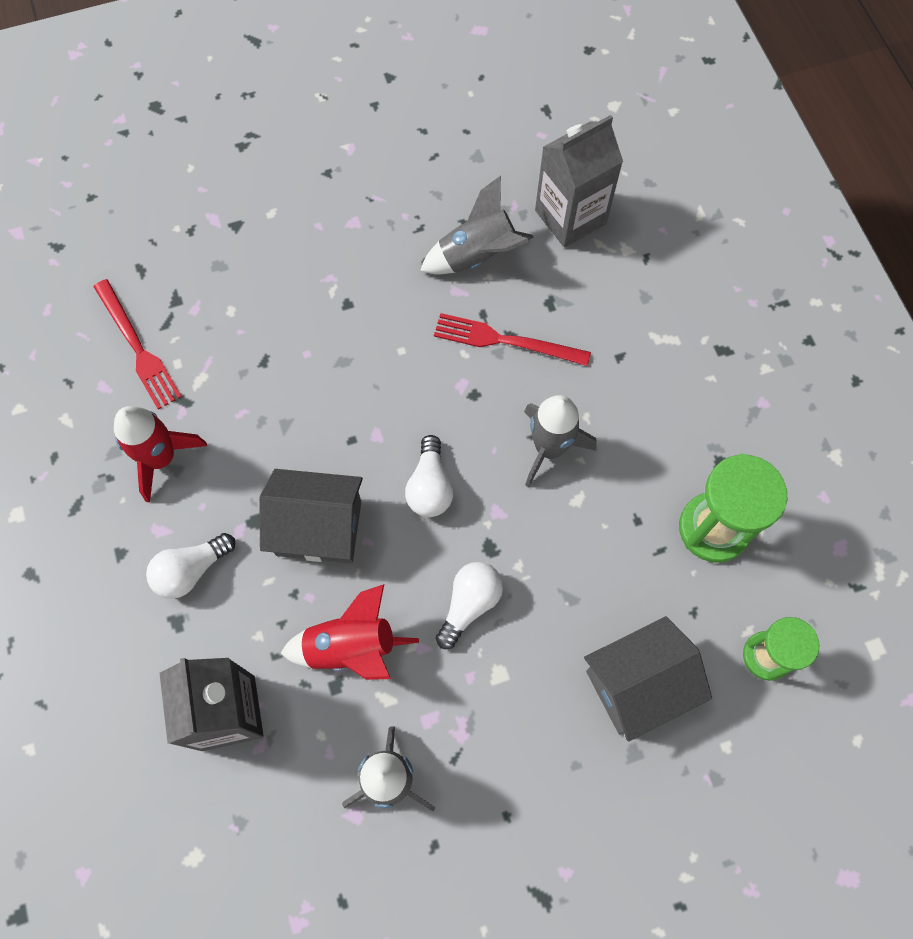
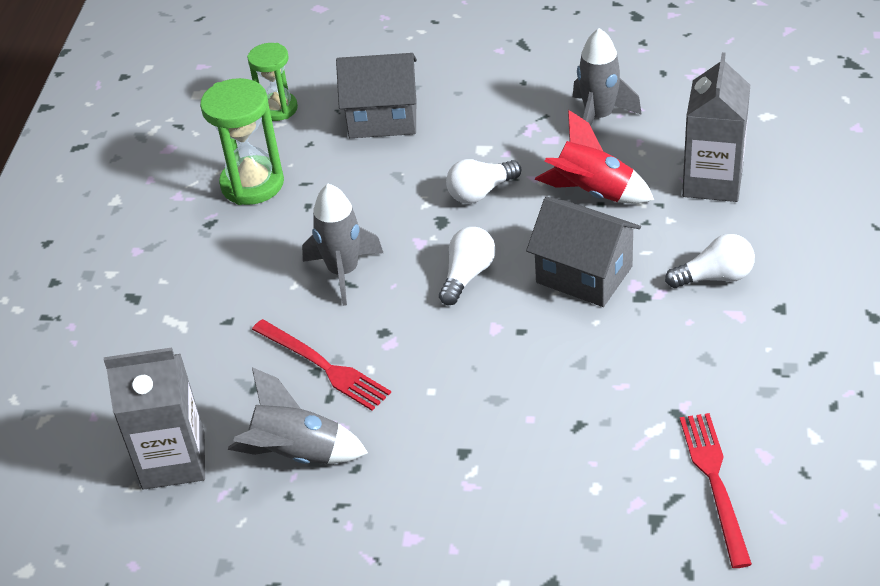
camera: 150 degrees left, 25 degrees down
red rocket [114,406,207,503] -> none

